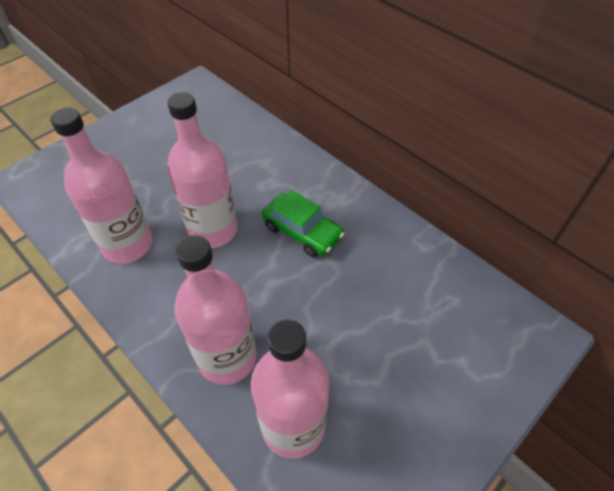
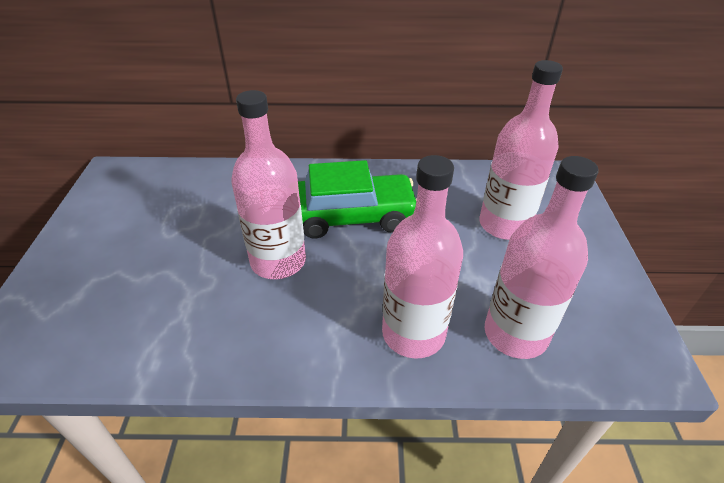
camera: 45 degrees left, 10 degrees down
pink bottle [51,108,152,264] -> pink bottle moved to [479,60,563,240]
green car [262,190,344,257] -> green car [298,160,417,239], size x1.51

